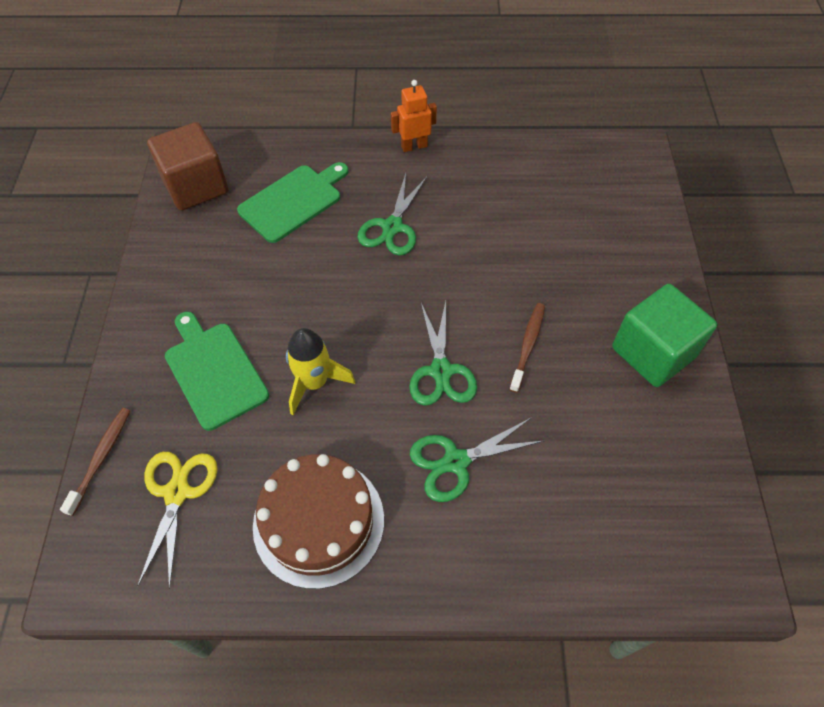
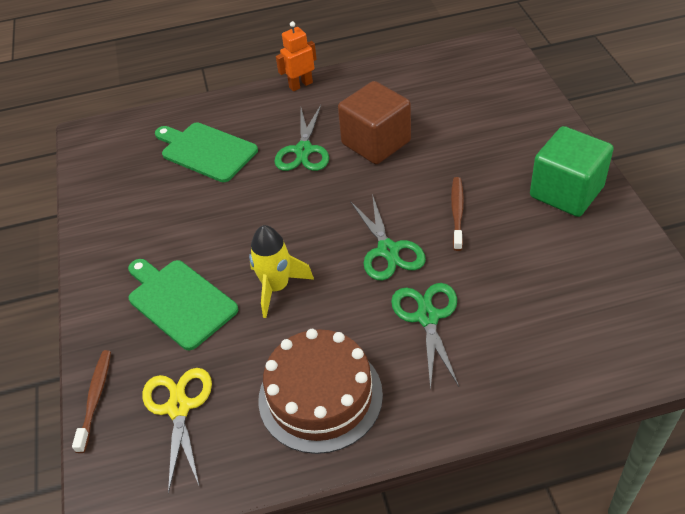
camera: 10 degrees left, 10 degrees down
brown cube [147,122,228,210] -> brown cube moved to [338,81,411,164]
green cutting board [237,162,348,243] -> green cutting board turned 90 degrees counterclockwise [155,123,258,182]
green scissors [410,417,545,502] -> green scissors turned 120 degrees clockwise [391,283,459,390]

